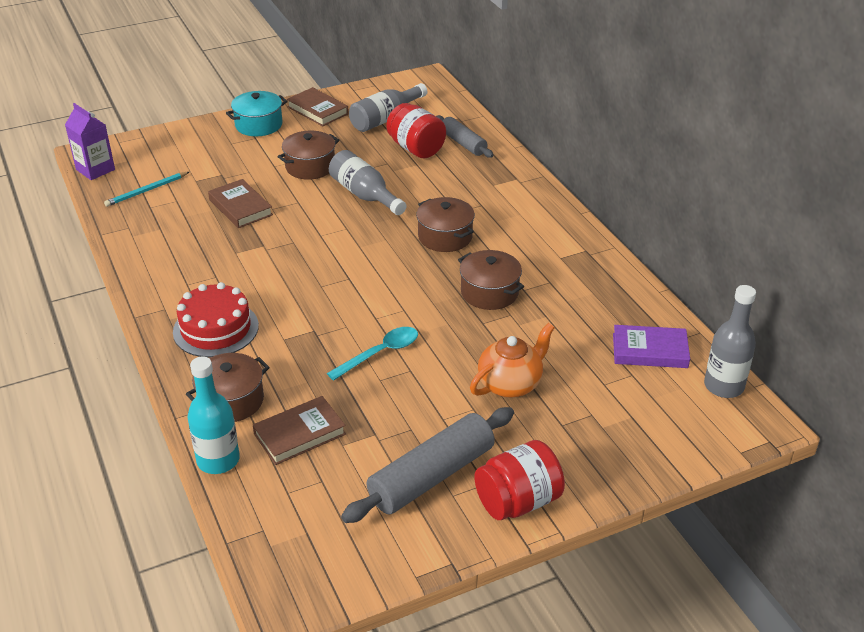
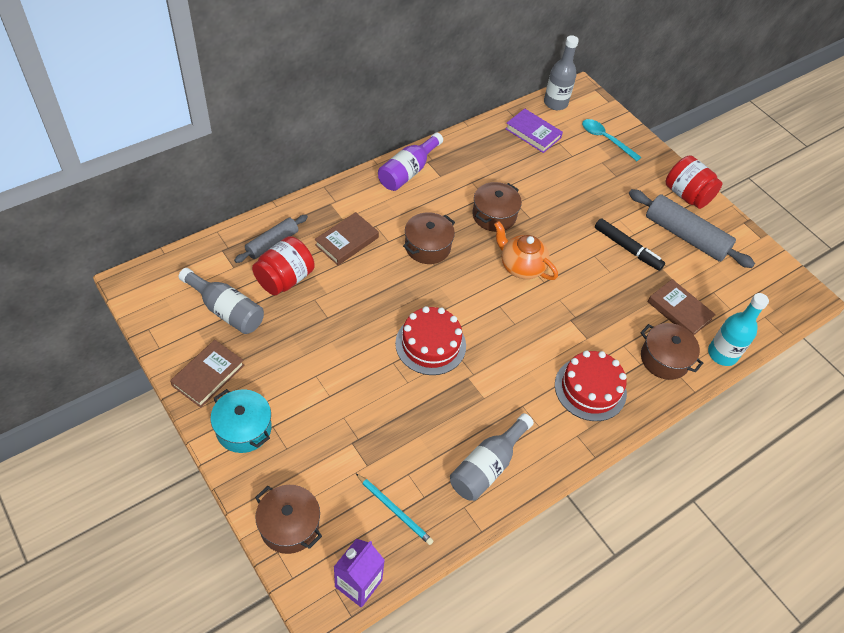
camera: 105 degrees left, 15 degrees up
brown book [208,179,273,228] -> brown book moved to [315,212,379,265]
brown pot [278,131,340,180] -> brown pot moved to [255,485,322,554]
turquoise spoon [327,327,418,381] -> turquoise spoon moved to [582,119,641,161]
grey bottle [329,150,406,215] -> grey bottle moved to [450,413,534,501]
orange teapot [470,323,555,398] -> orange teapot moved to [494,221,558,280]
purple book [613,325,690,368] -> purple book turned 45 degrees counterclockwise [505,109,563,153]
none -> purple bottle [378,133,443,191]
none -> red cake [395,306,466,375]
none -> black marker [595,218,665,271]

